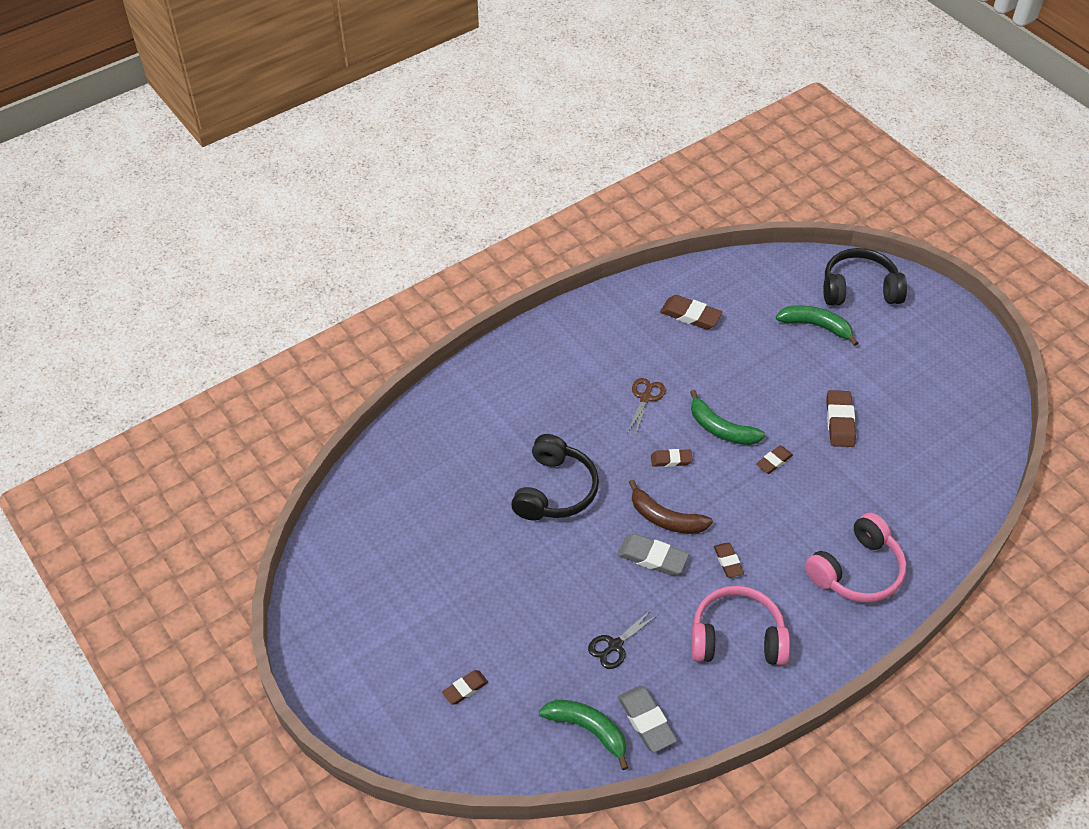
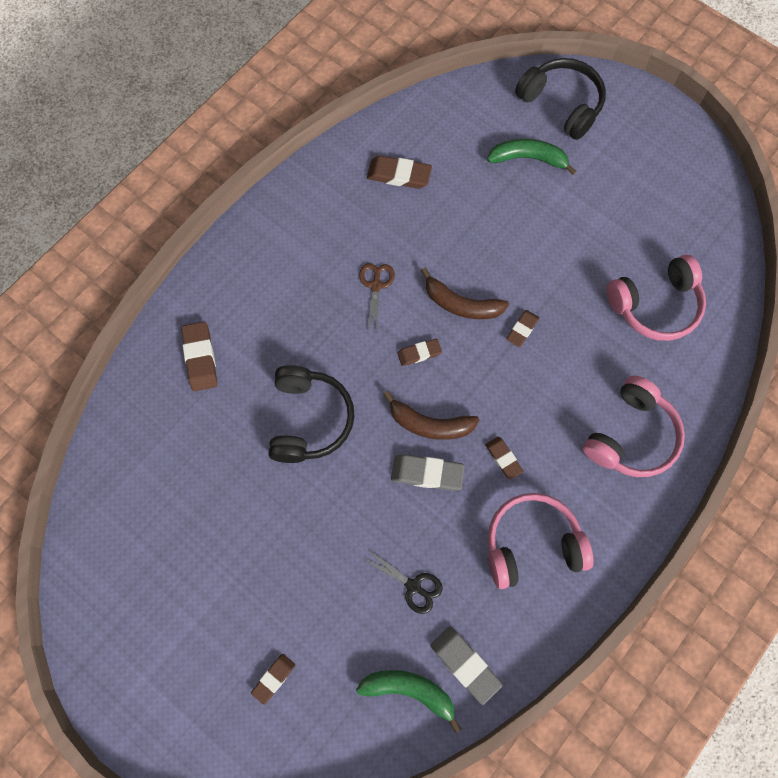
camera: 15 degrees left, 20 degrees up
black scissors [588,609,659,669] -> black scissors turned 90 degrees counterclockwise [364,551,443,614]
green banana [690,390,766,445] -> brown banana [421,268,509,319]
black headphones [823,248,907,305] -> black headphones turned 60 degrees clockwise [515,58,606,140]
brown eraser [826,390,856,447] -> brown eraser moved to [181,322,218,391]
none -> pink headphones [607,255,706,341]

